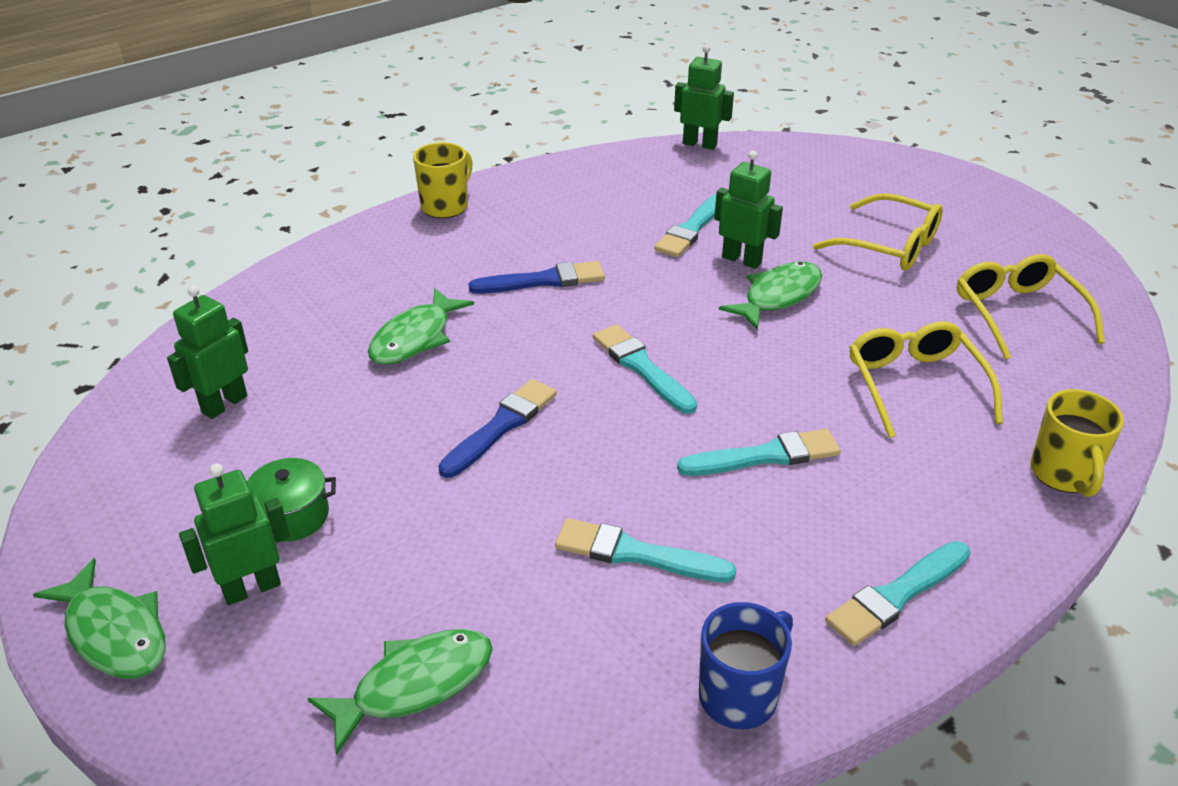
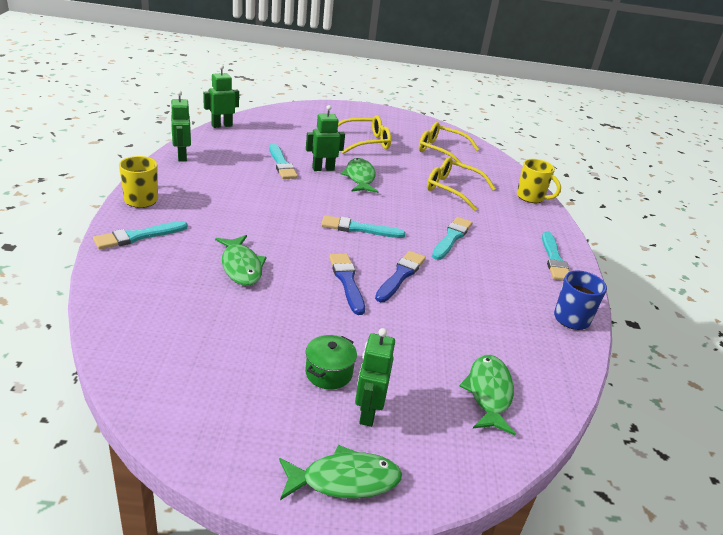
camera: 55 degrees left, 5 degrees down
green robot [167,286,248,419] -> green robot moved to [170,90,191,161]
blue brush [469,261,605,294] -> blue brush moved to [375,251,426,302]
turquoise brush [555,518,736,582] -> turquoise brush moved to [93,221,188,250]

